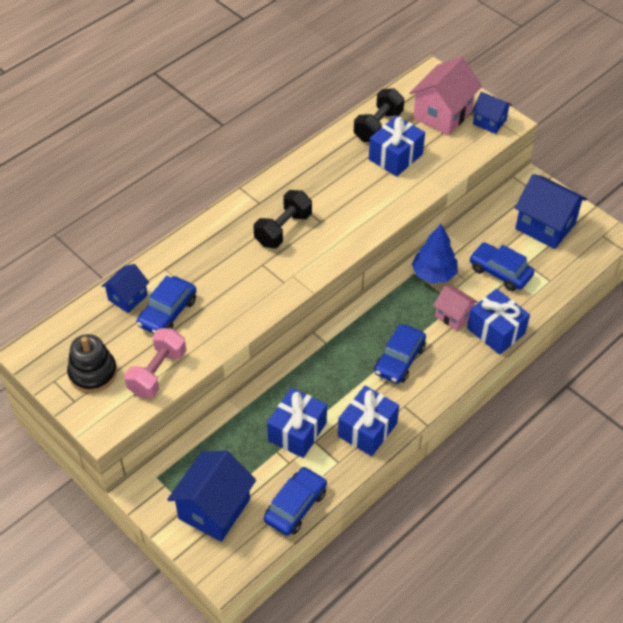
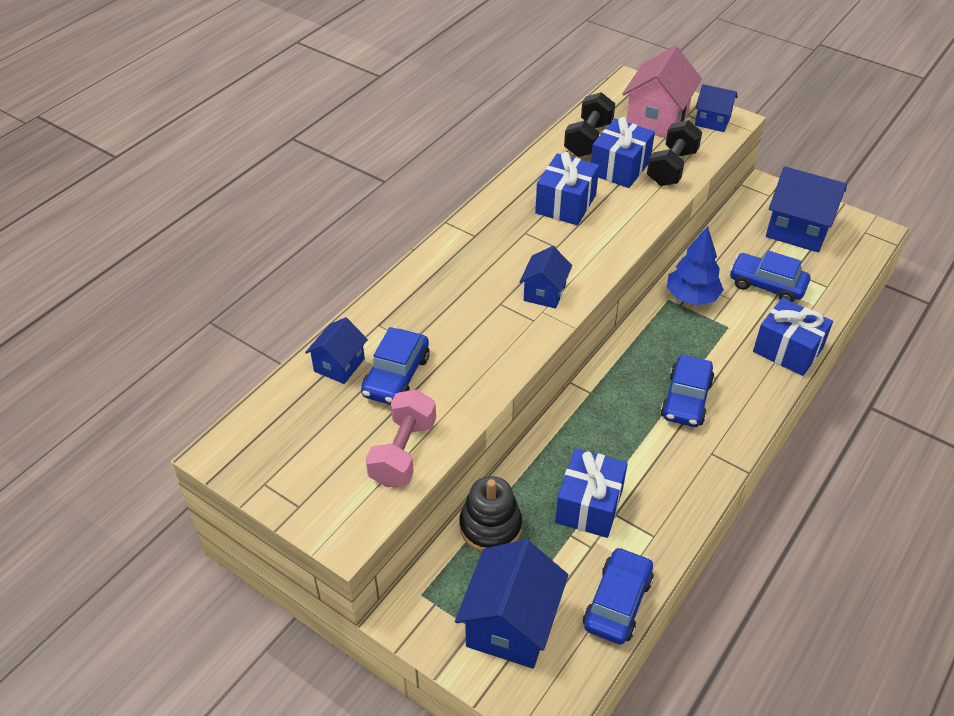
camera: 10 degrees left, 5 degrees down
black stacking toy [67,334,117,393] -> black stacking toy moved to [459,476,522,552]
black dumbbell [254,190,312,248] -> black dumbbell moved to [647,120,702,186]
blue gift [338,385,399,456] -> blue gift moved to [535,152,599,225]
pink house [433,286,478,331] -> none
none -> blue house [520,246,572,309]

